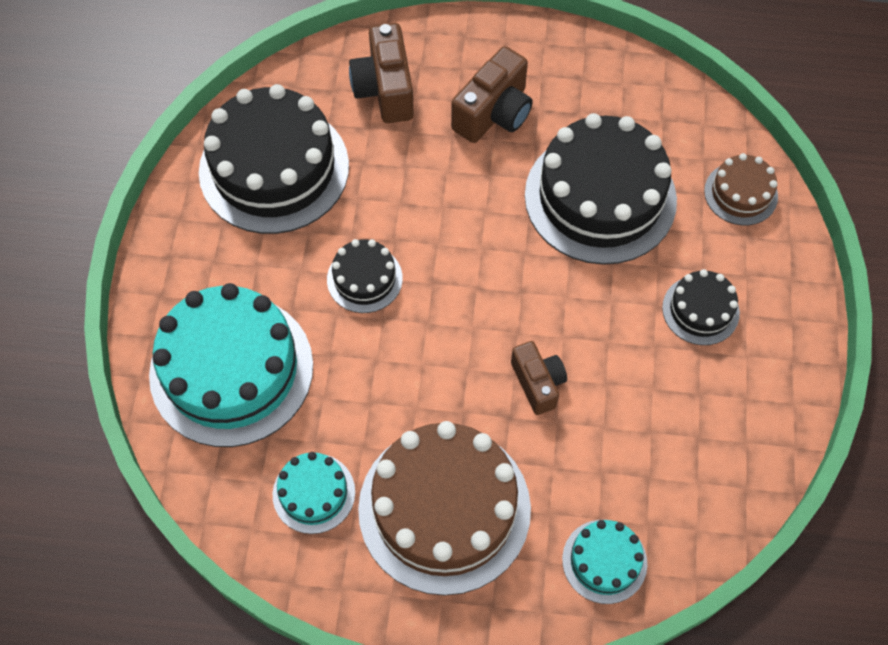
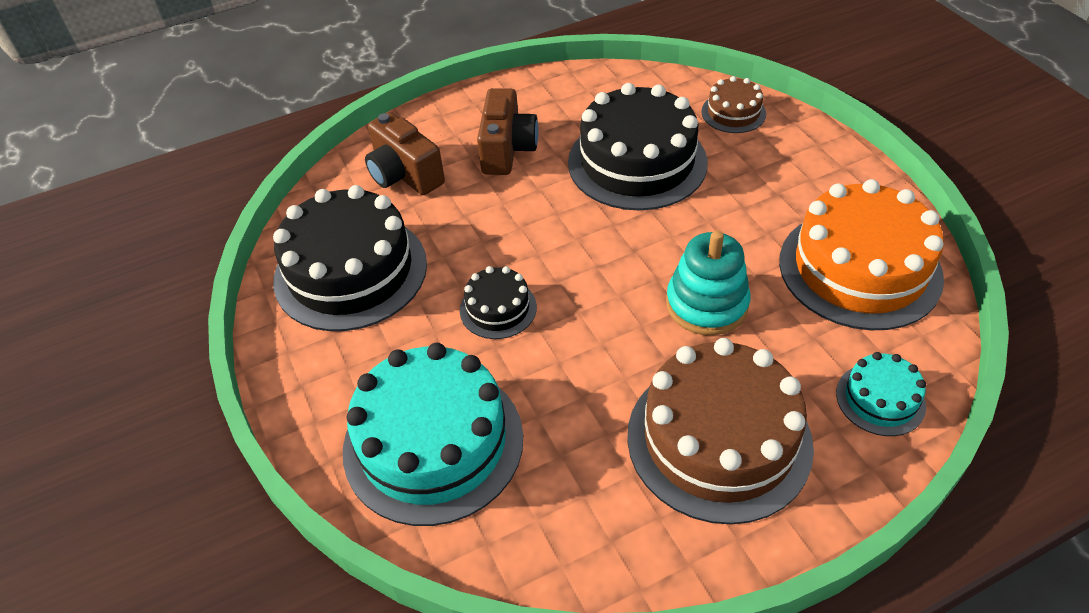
camera: 30 degrees left, 15 degrees down
turquoise cake [273,452,355,534] -> none
brown camera [511,341,567,415] -> turquoise stacking toy [666,230,751,335]
black cake [662,269,740,345] -> none
none -> orange cake [779,179,944,330]

